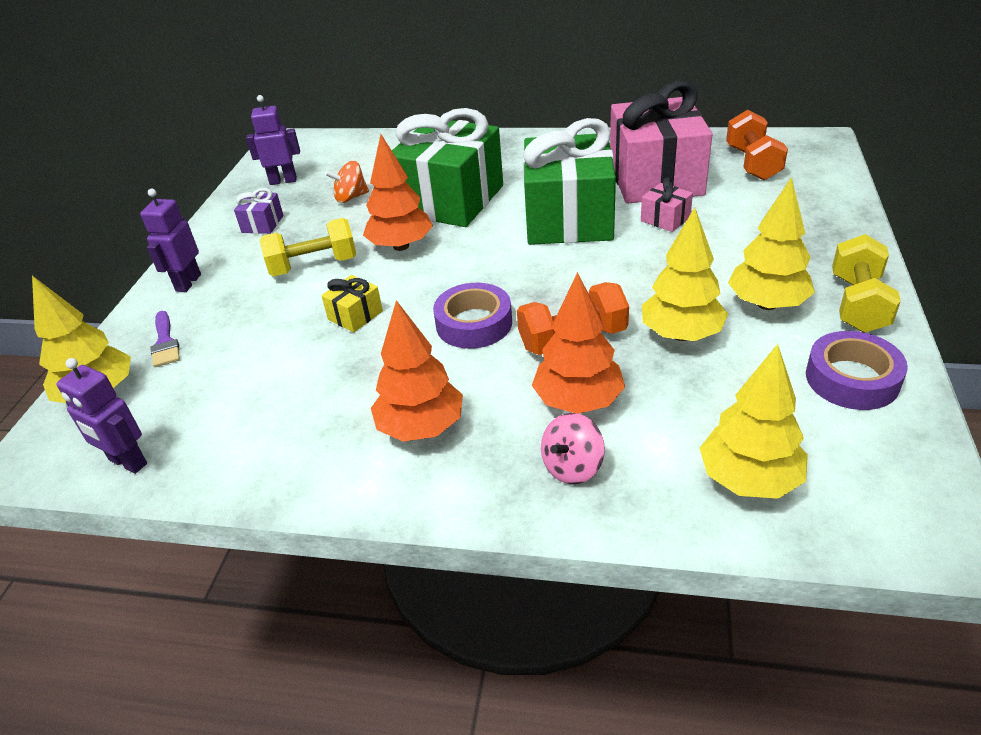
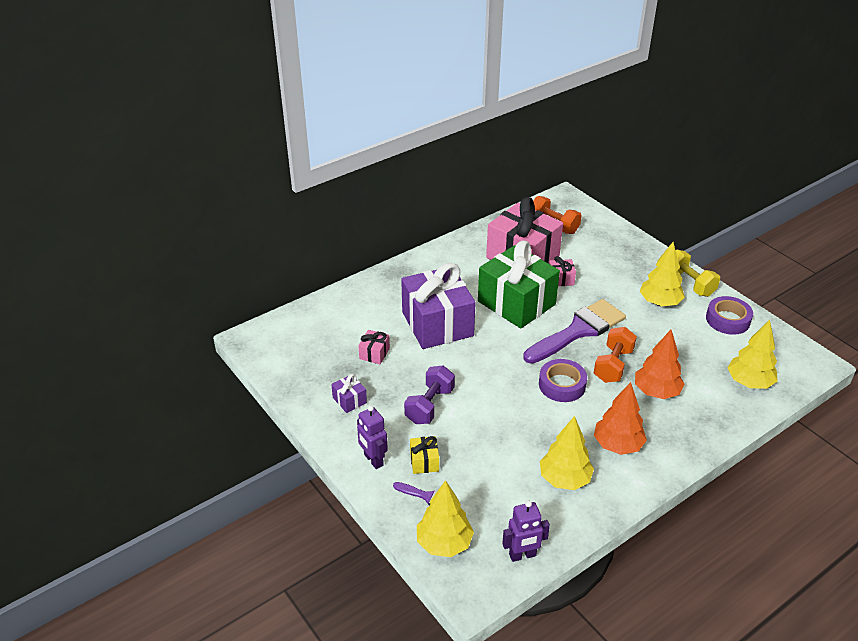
camera: 50 degrees left, 0 degrees up
purple robot [246,95,300,185] -> none
yellow dumbbell [259,218,356,276] -> purple dumbbell [404,365,455,424]
yellow gift [321,275,383,333] -> yellow gift moved to [410,436,439,474]
orange spinning top [325,161,369,203] -> pink gift [358,330,390,364]
orange tree [363,134,433,251] -> none
green gift [392,108,503,227] -> purple gift [401,263,476,349]
pink spinning top [541,413,605,484] -> none
yellow tree [642,207,728,341] -> yellow tree moved to [540,416,594,490]
none -> purple brush [523,299,626,364]

